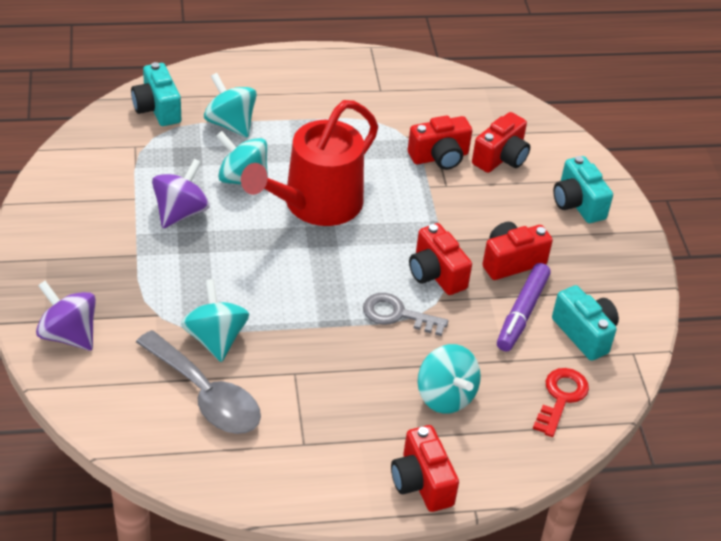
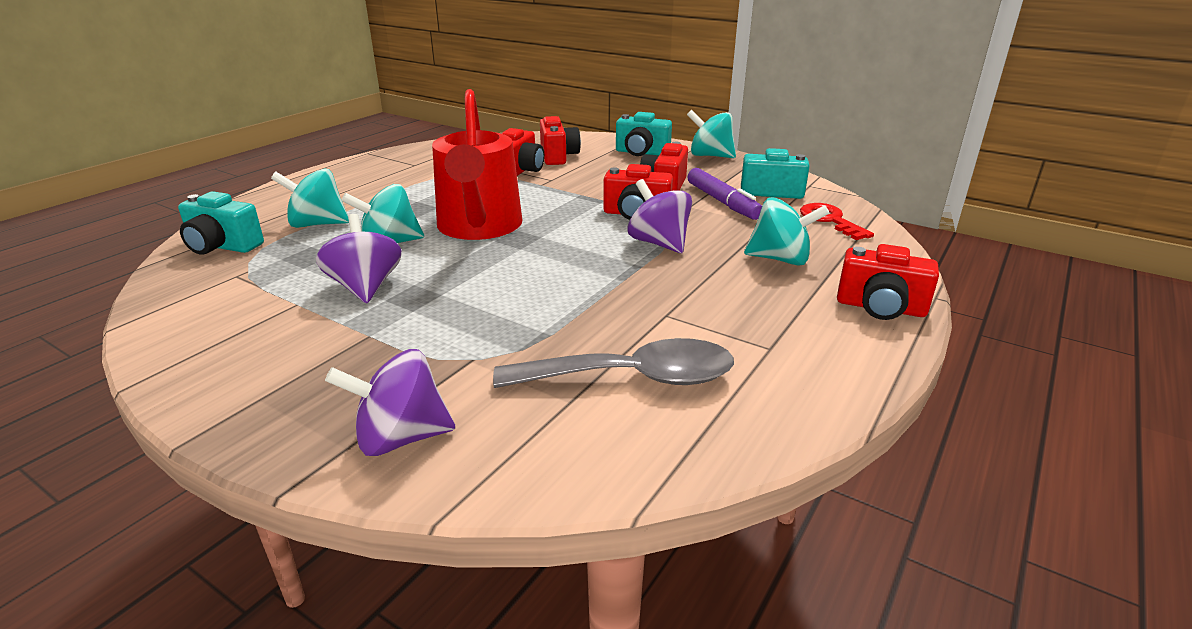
camera: 45 degrees left, 15 degrees down
turquoise spinning top [181,279,249,362] -> turquoise spinning top moved to [687,110,736,158]
grey key [363,293,448,336] -> purple spinning top [627,179,692,253]

